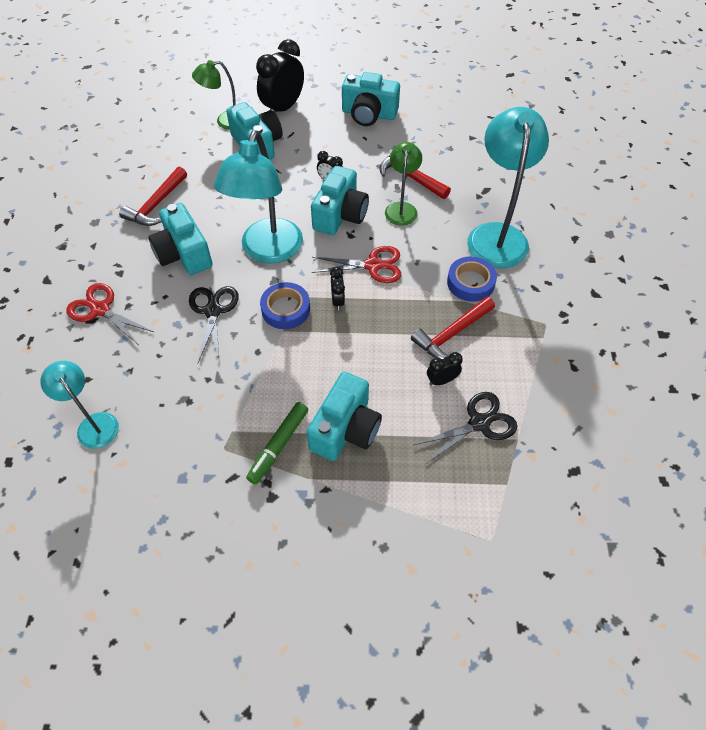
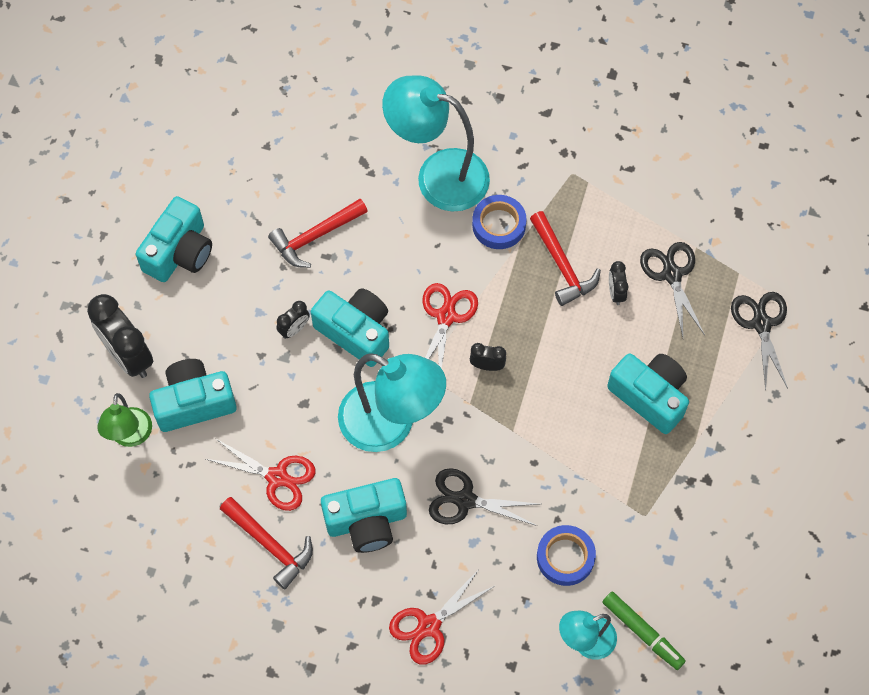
camera: 75 degrees left, 10 degrees up
green marker [246,402,308,484] -> green marker moved to [602,592,686,670]
blue tape [260,282,310,329] -> blue tape moved to [537,525,596,586]
green lamp [385,142,422,225] -> none
none -> red scissors [206,438,316,511]
none -> black scissors [731,292,788,391]

